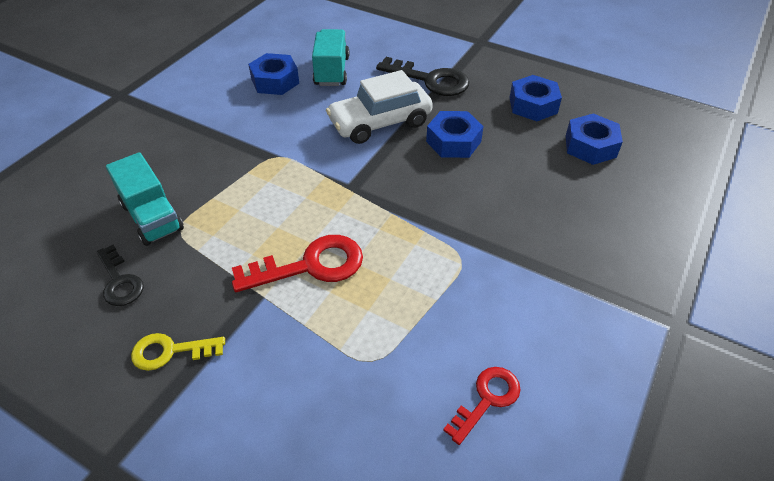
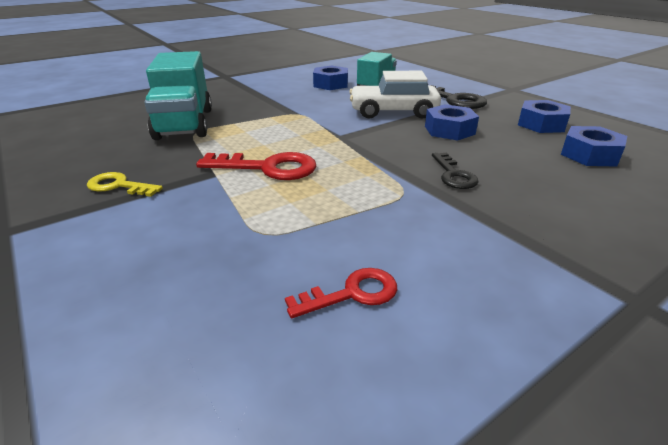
camera: 25 degrees right, 15 degrees down
black key [96,245,144,306] -> black key moved to [432,152,479,189]
turquoise truck [106,152,184,246] -> turquoise truck [144,51,212,140], size x1.53

